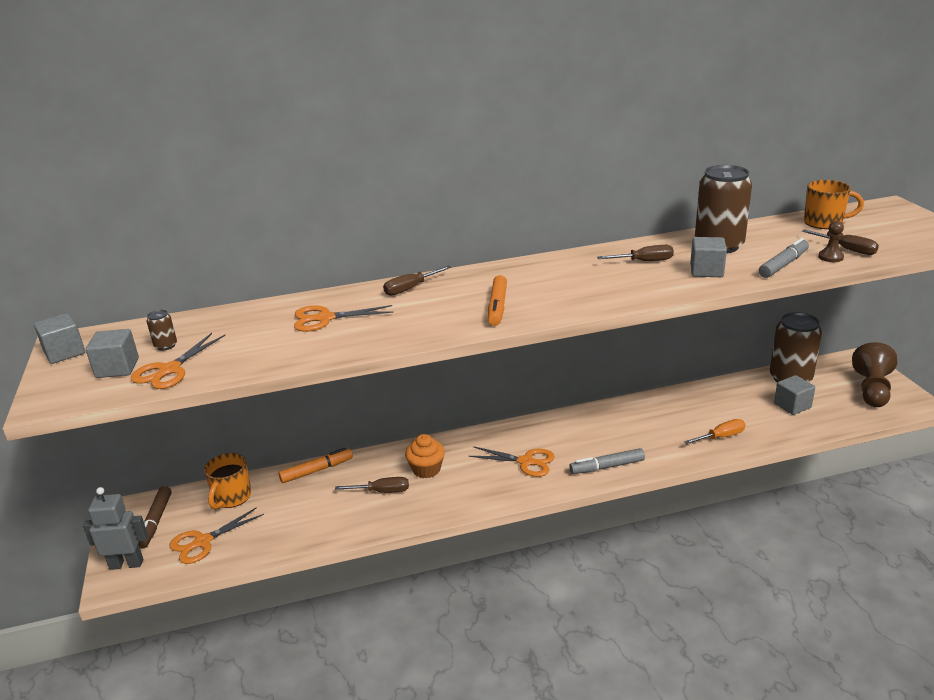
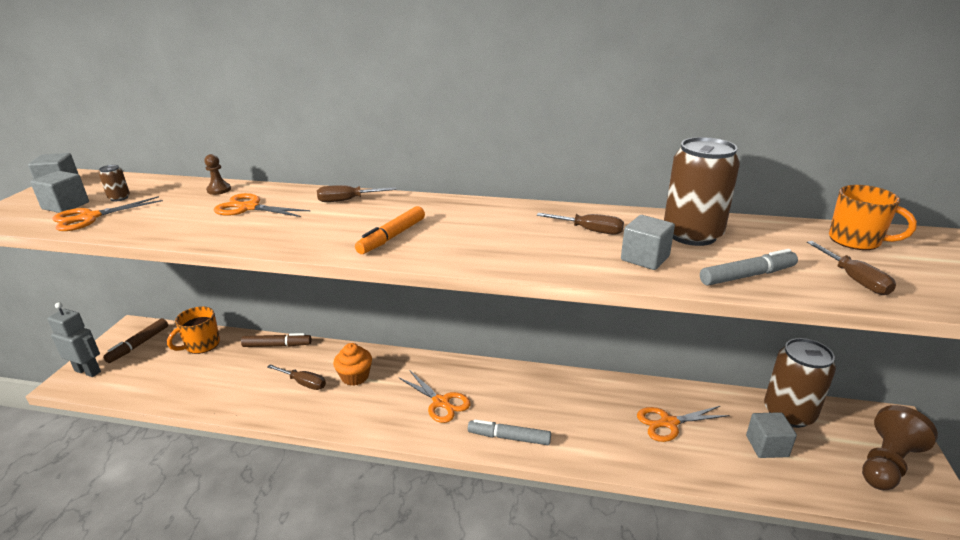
camera: 25 degrees right, 0 degrees up
orange scissors [169,507,264,564] -> orange scissors moved to [637,406,730,442]
orange marker [279,448,353,483] -> brown marker [241,333,312,347]
orange screwdriver [684,419,746,444] -> none
brown pawn [818,221,844,262] -> brown pawn moved to [204,154,231,195]

